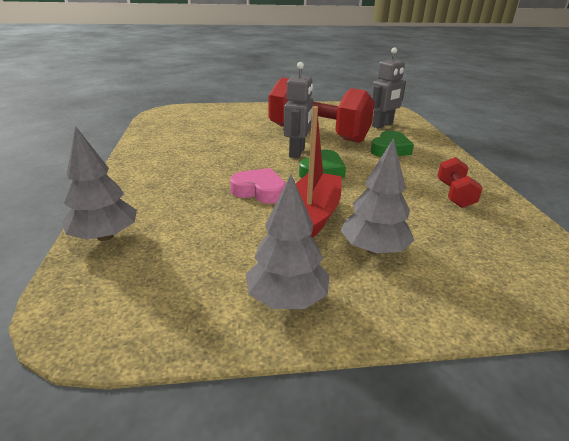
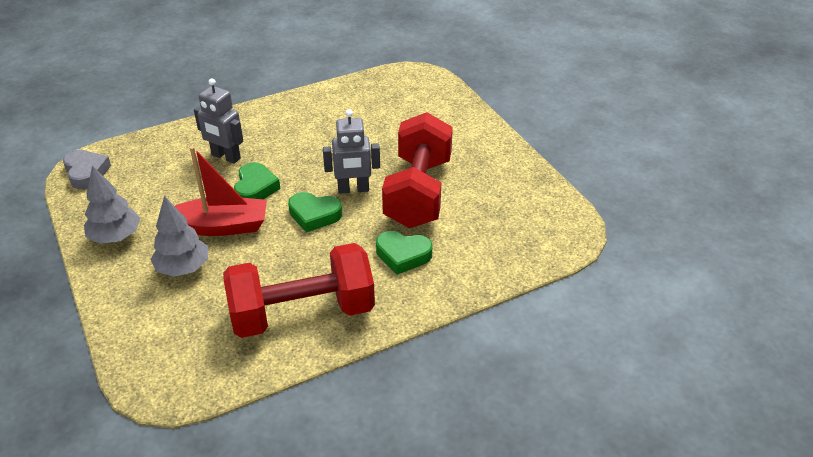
camera: 70 degrees right, 10 degrees up
grey tree [62,126,137,241] -> none
pink heart [230,168,286,204] -> green heart [234,162,280,199]
grey robot [371,47,406,129] -> grey robot moved to [194,78,243,164]
red dumbbell [438,157,483,208] -> red dumbbell [223,243,375,338], size x2.24
none -> grey heart [63,150,111,189]

